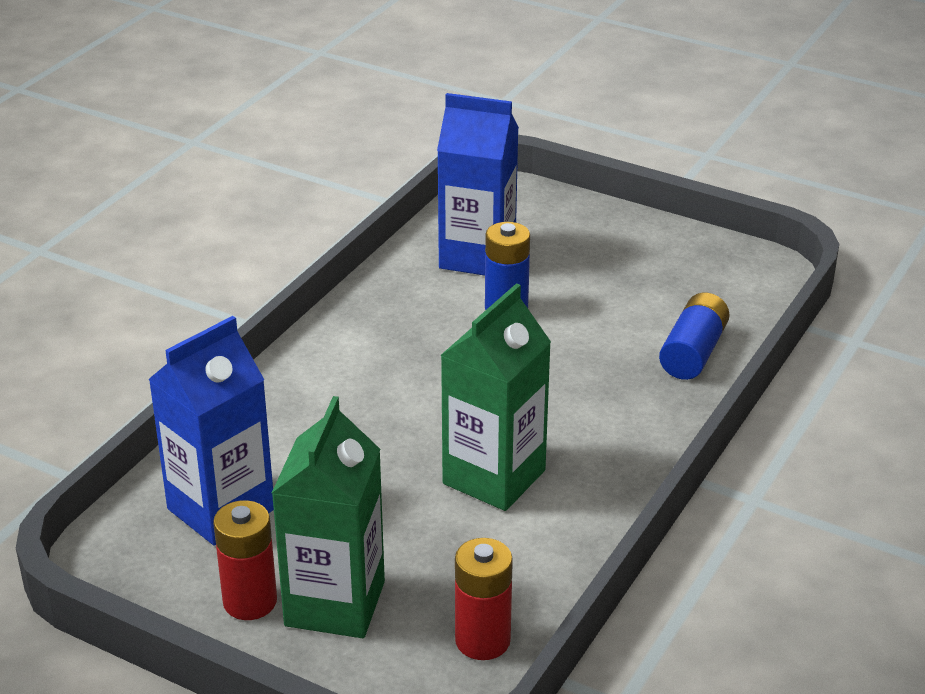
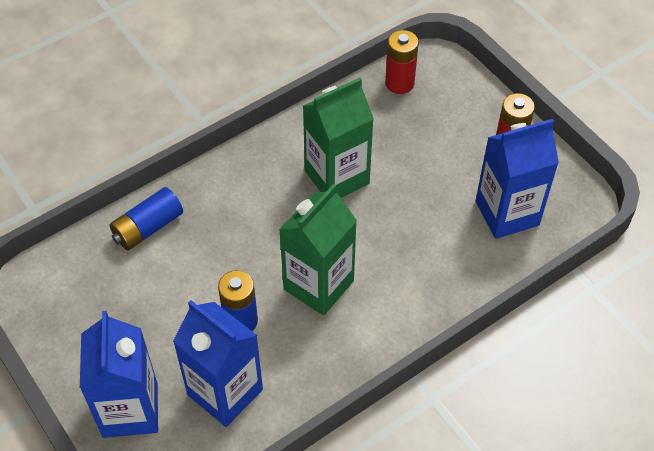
camera: 155 degrees left, 20 degrees up
green carton [272,396,385,638] -> green carton moved to [279,184,357,316]
none -> blue carton [80,311,158,438]

